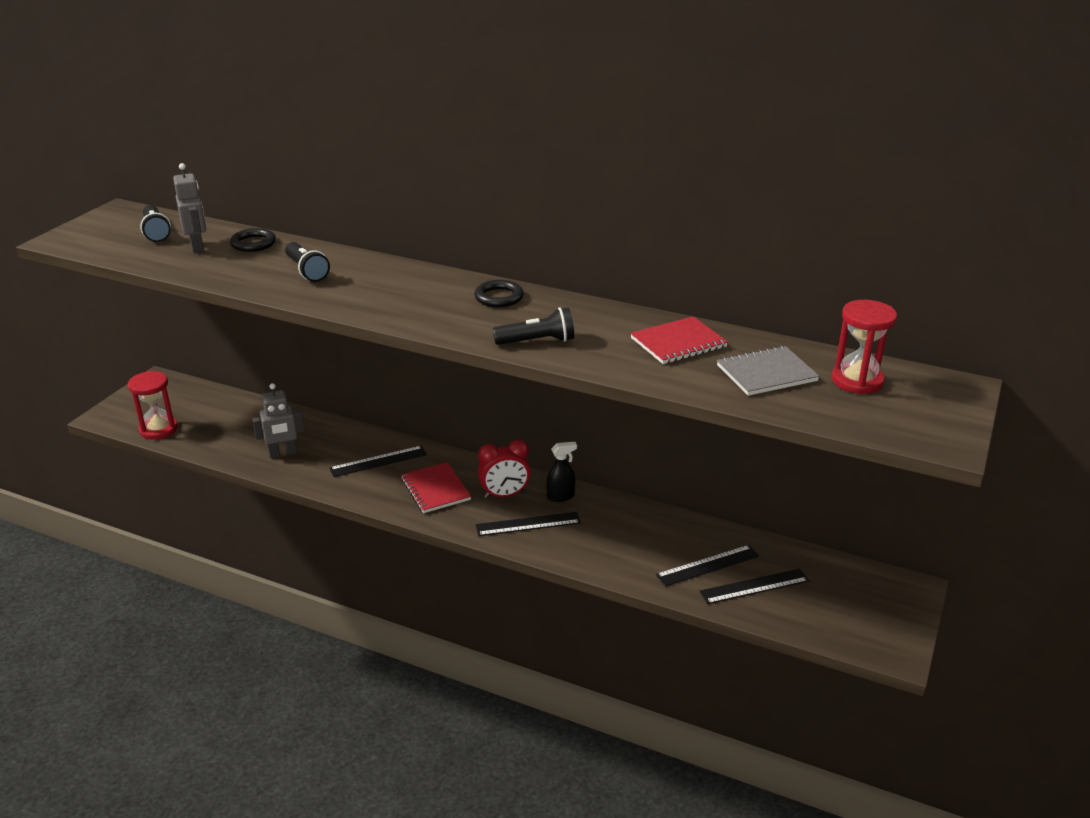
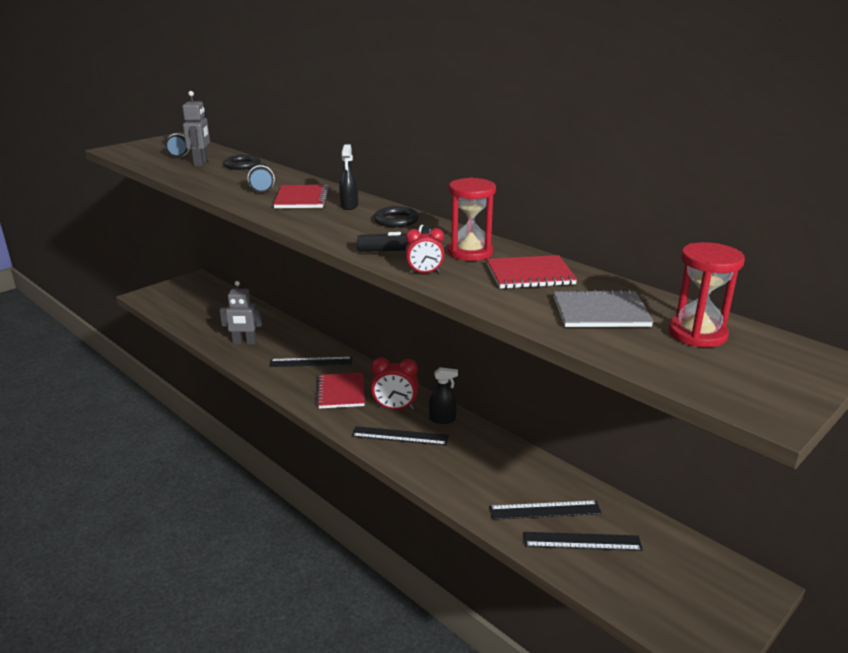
camera: 20 degrees right, 5 degrees down
red hourglass [128,371,178,440] -> red hourglass moved to [448,178,496,261]
none -> red notebook [273,184,329,208]
none -> black spray bottle [339,145,358,210]
none -> red clock [405,228,445,274]

